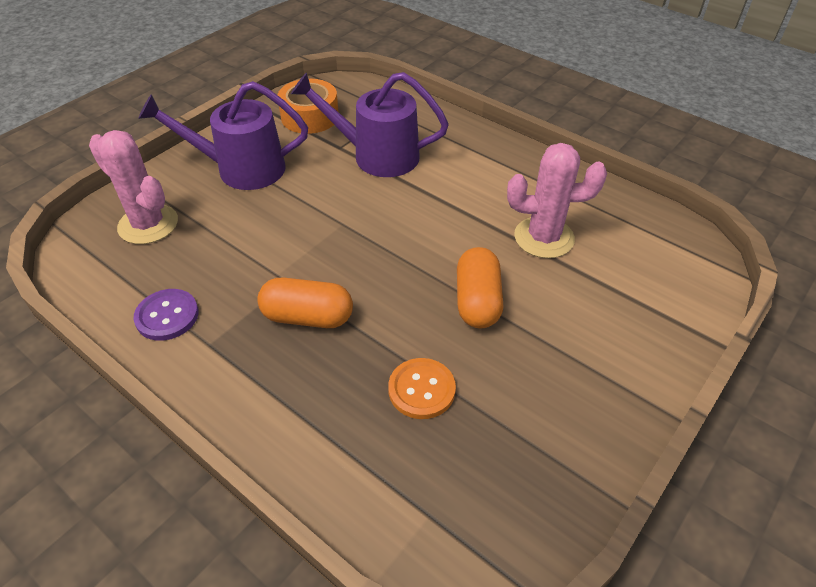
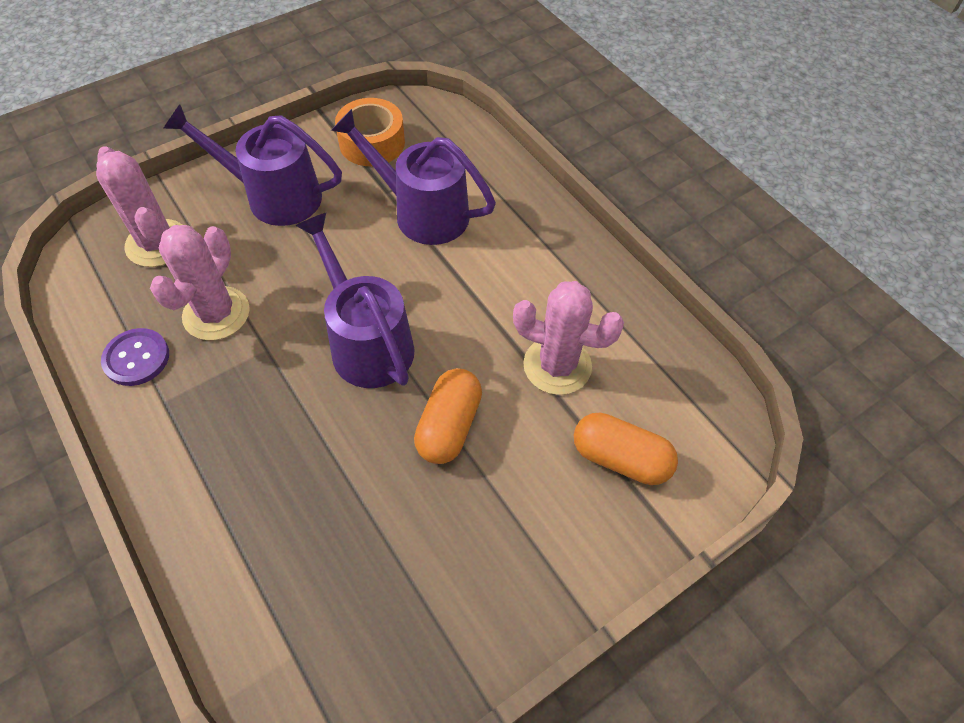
camera: 15 degrees right, 10 degrees up
orange capsule [257,277,353,328] -> orange capsule moved to [574,413,678,485]
orange button [388,358,456,419] -> none
none -> pink cactus [150,225,250,340]
none -> purple watering can [296,213,415,388]

